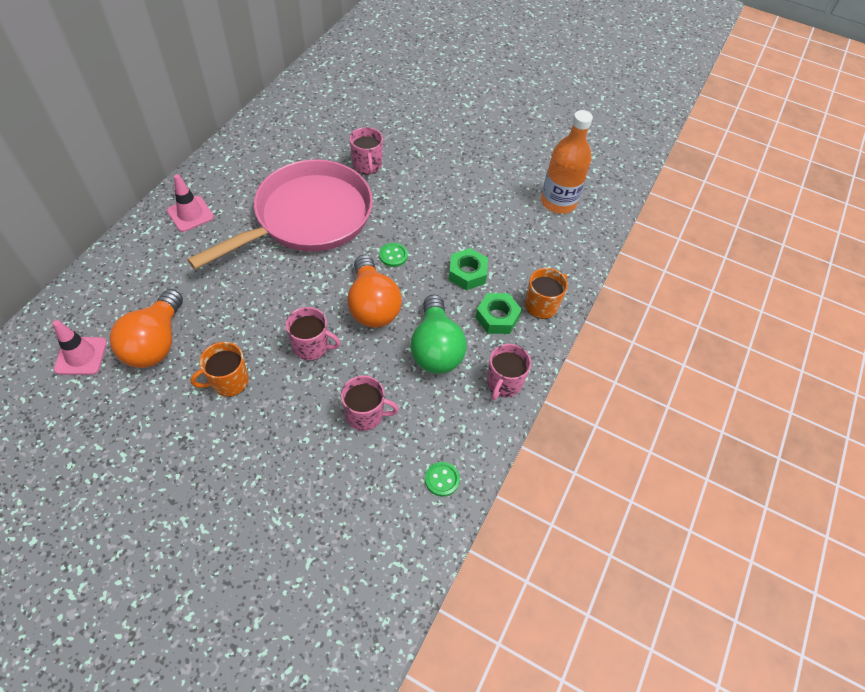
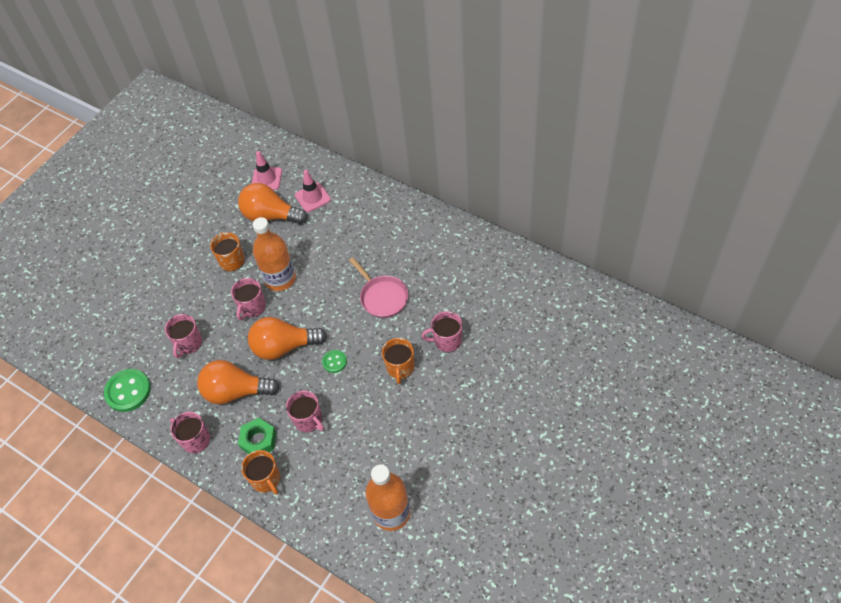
camera: 105 degrees right, 0 degrees up
pink traffic cone [167,174,214,232] -> pink traffic cone moved to [295,170,331,212]
pink pan [187,159,373,270] -> pink pan [349,257,408,318], size x0.48
green light bulb [410,294,467,374] -> orange light bulb [197,360,280,405]
green button [425,462,460,497] -> green button [104,369,151,412], size x1.83
green nut [449,248,488,290] -> pink mug [286,391,324,432]
none -> orange bottle [253,217,296,291]
none -> orange mug [382,338,414,384]

